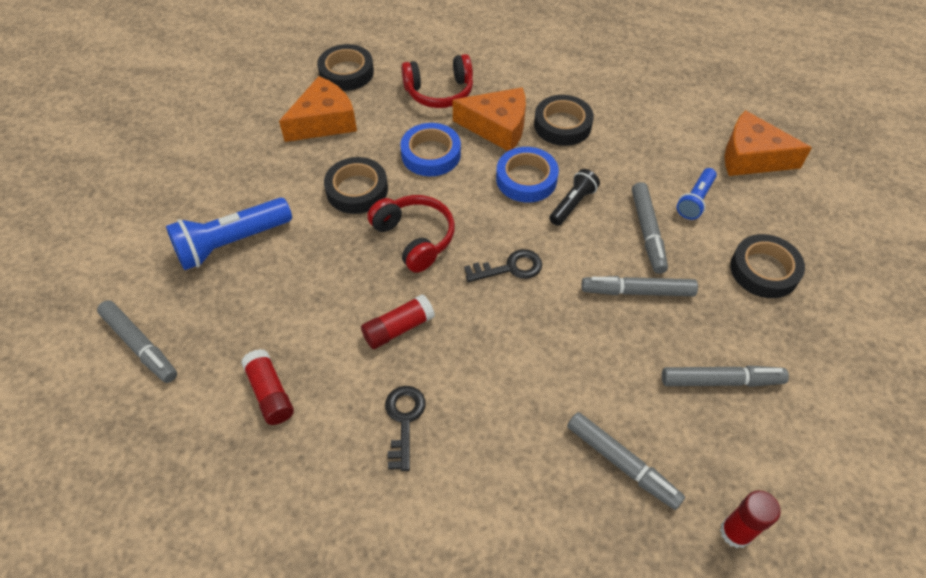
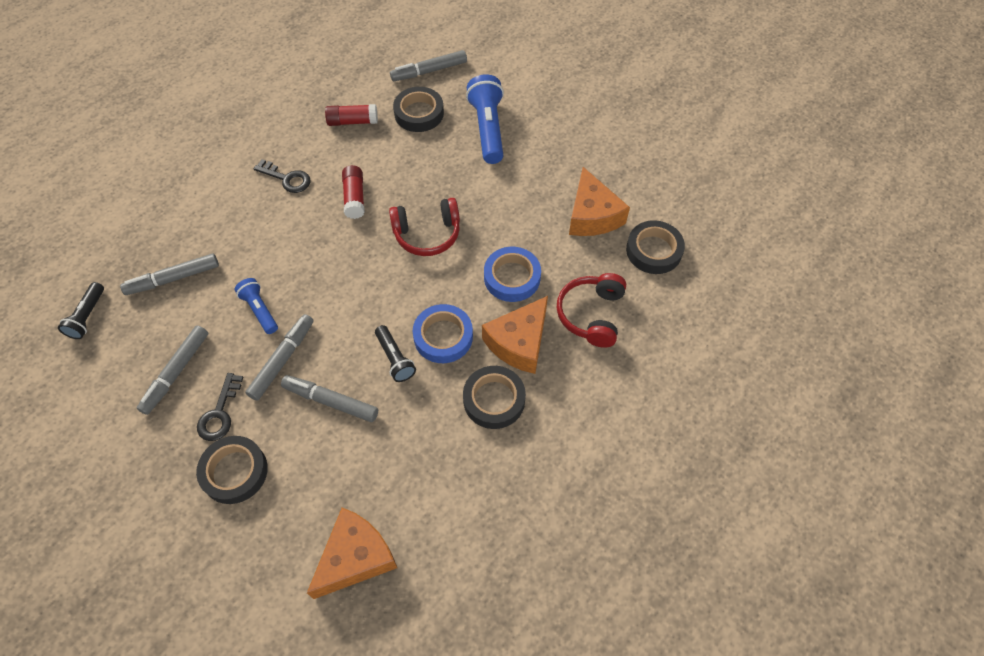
camera: 115 degrees right, 5 degrees up
black tape [324,157,388,214] -> black tape moved to [393,87,444,132]
black key [464,249,542,282] -> black key moved to [197,373,243,441]
blue flashlight [677,168,717,220] -> blue flashlight moved to [234,278,278,334]
red glue stick [720,490,781,548] -> black flashlight [58,282,104,339]

